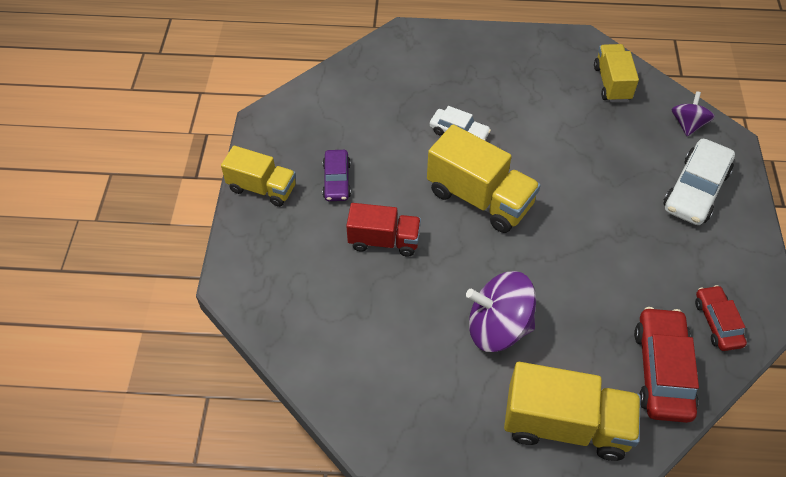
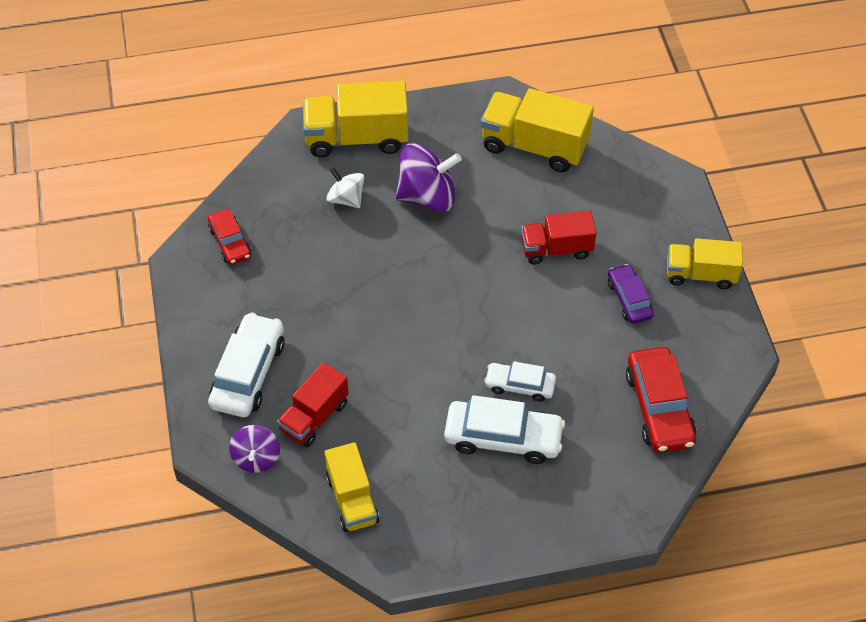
camera: 165 degrees right, 0 degrees up
yellow truck [427,124,541,233] -> yellow truck moved to [481,88,594,172]
red car [634,307,699,423] -> red car moved to [626,347,697,453]
none -> red truck [277,362,349,447]
none -> white spinning top [326,167,364,208]
none -> white car [444,395,565,464]

